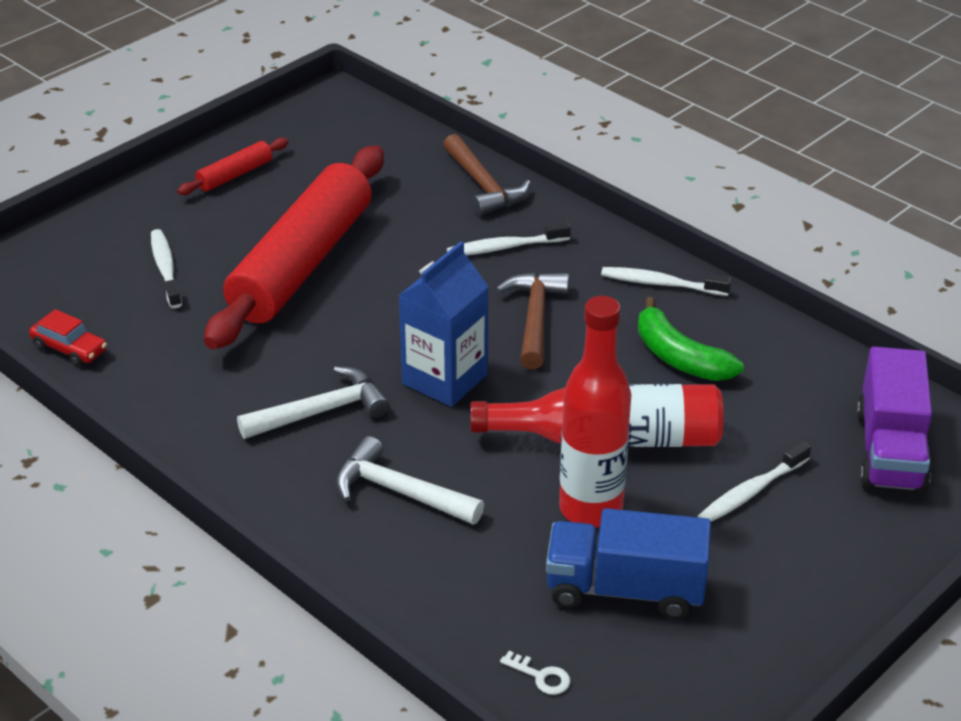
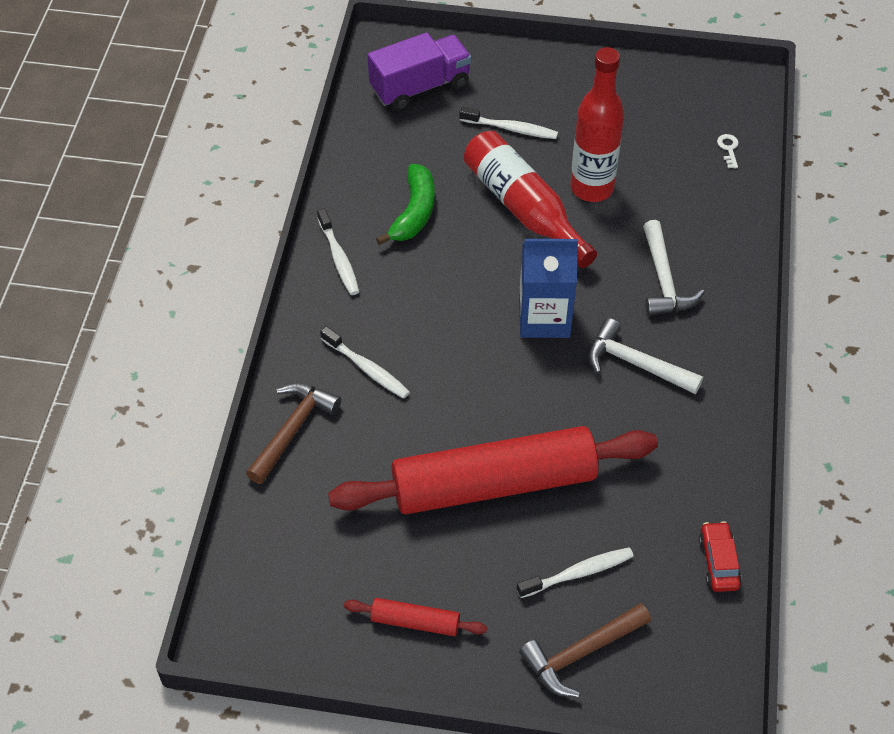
camera: 125 degrees left, 15 degrees up
white toothbrush [151,229,182,309] -> white toothbrush turned 150 degrees counterclockwise [517,547,634,598]
brown hammer [496,272,569,370] -> brown hammer moved to [519,603,651,698]
blue truck [546,508,711,619] -> none

